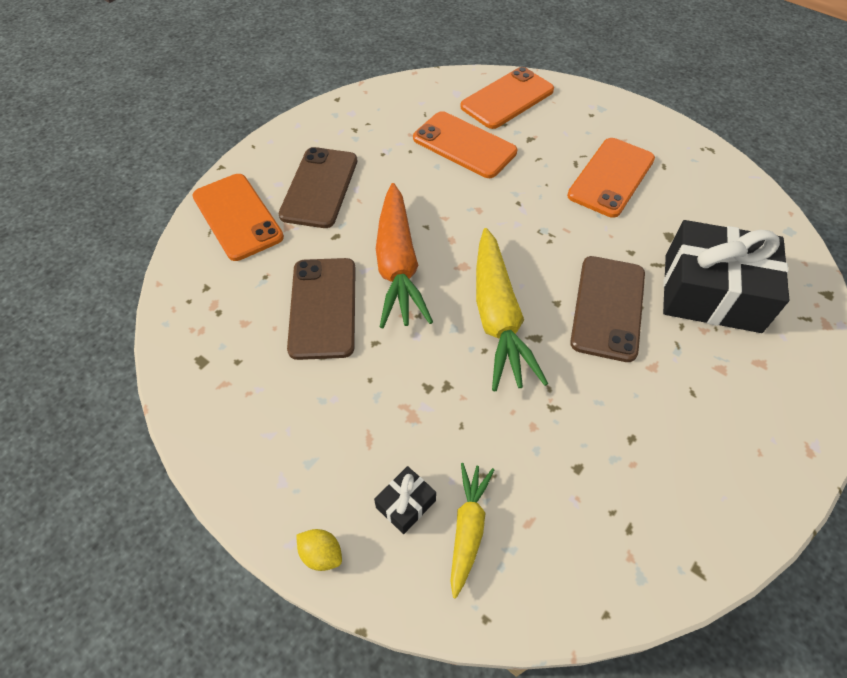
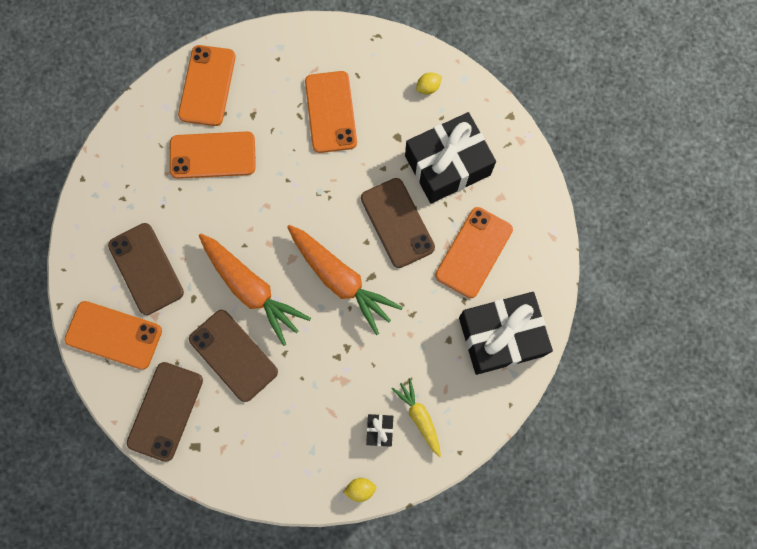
camera: 40 degrees left, 20 degrees up
yellow carrot [476,228,548,391] -> orange carrot [287,225,403,335]
none -> brown phone [127,362,203,462]
none -> yellow lemon [416,72,442,94]
none -> orange phone [435,207,513,298]
none -> black gift [459,292,553,375]

